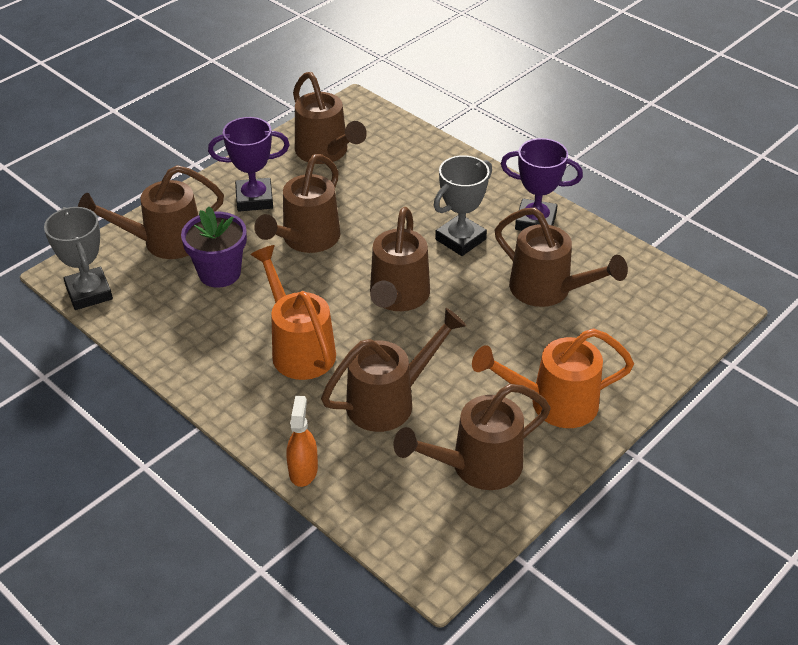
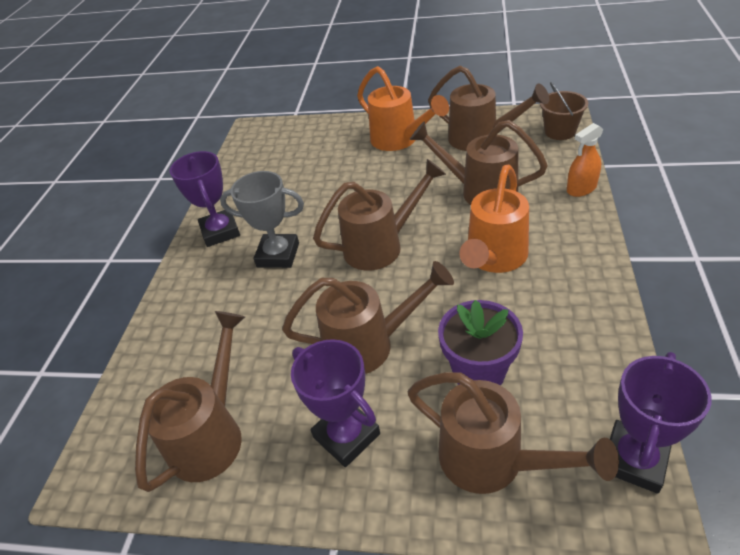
camera: 120 degrees left, 0 degrees up
grey trophy [44,207,113,310] -> purple trophy [610,352,712,494]
brown watering can [495,207,628,307] -> none
none -> brown bucket [540,82,588,140]

